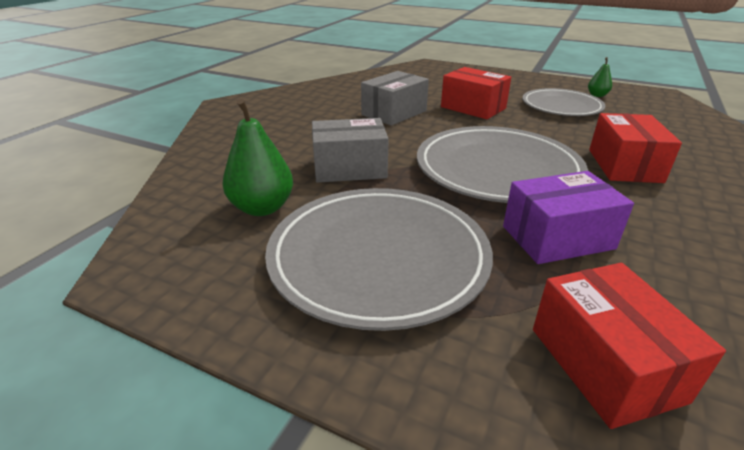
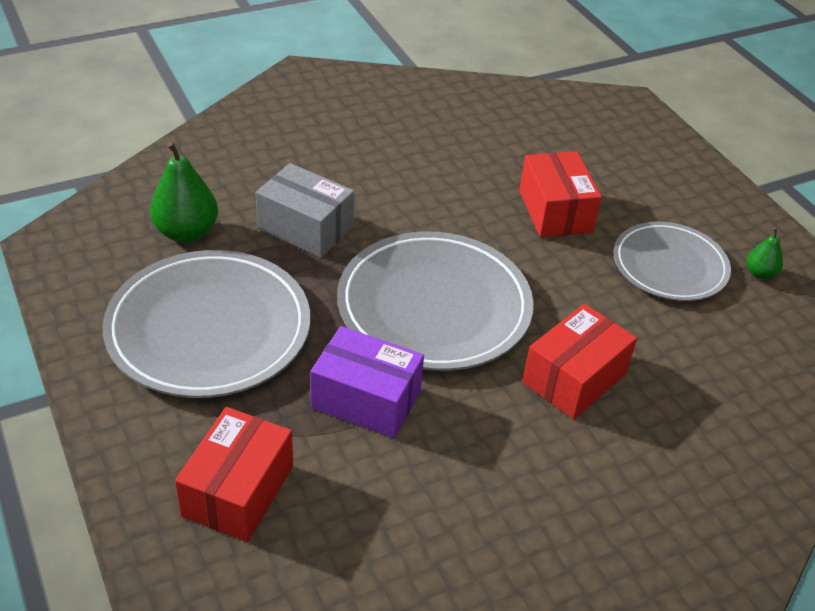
camera: 35 degrees right, 10 degrees up
grey box [361,71,429,126] -> none

